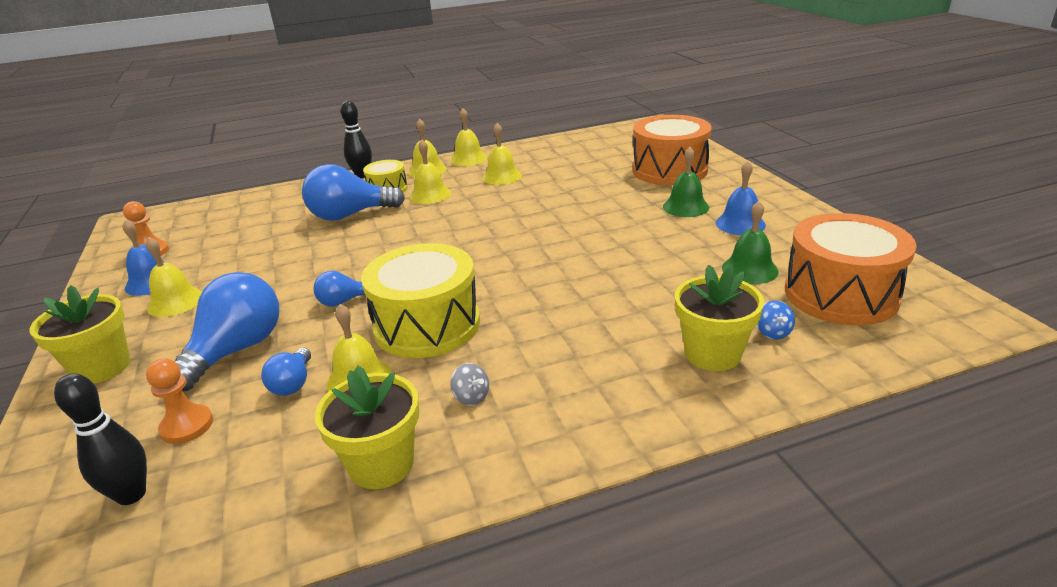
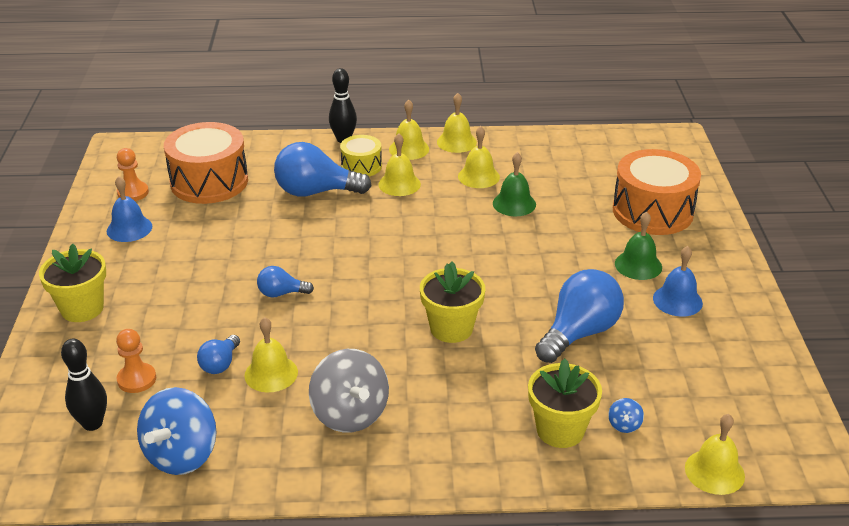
camera: 15 degrees right, 5 degrees up
yellow bell [146,237,202,317] -> yellow bell moved to [685,414,745,495]
blue light bulb [175,272,279,391] -> blue light bulb moved to [535,269,624,363]
yellow flower pot [315,366,419,489] -> yellow flower pot moved to [420,262,485,343]
yellow drum [361,243,480,358] -> none
grey spinning top [450,363,489,406] -> grey spinning top [309,349,389,433], size x2.39
green bell [722,201,778,284] -> green bell moved to [493,152,536,216]
orange drum [785,213,917,325] -> orange drum moved to [164,122,248,204]
none -> blue spinning top [137,387,216,475]

